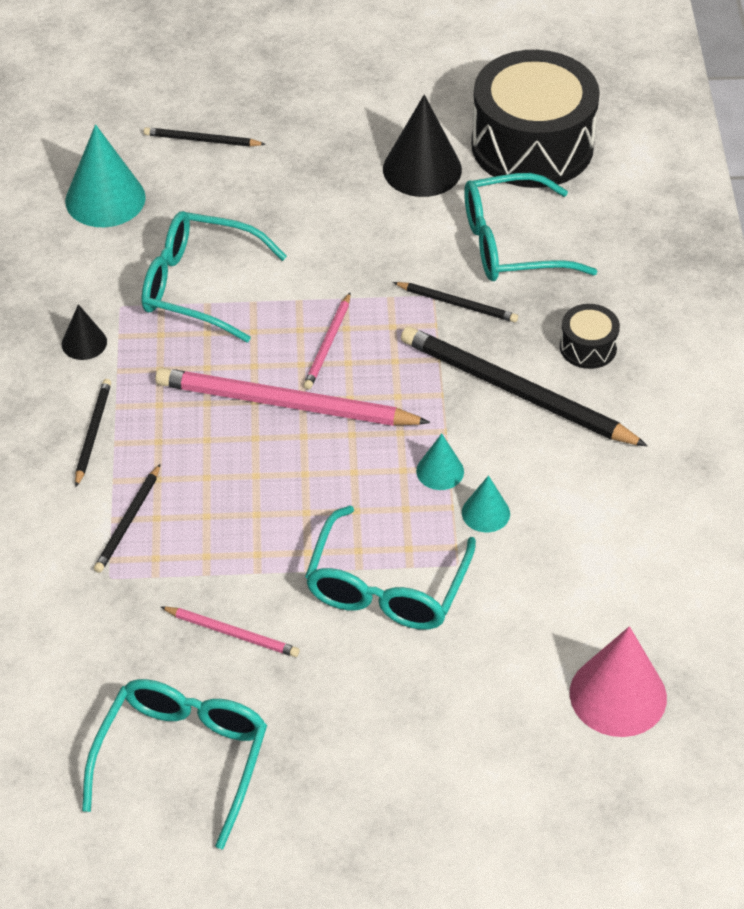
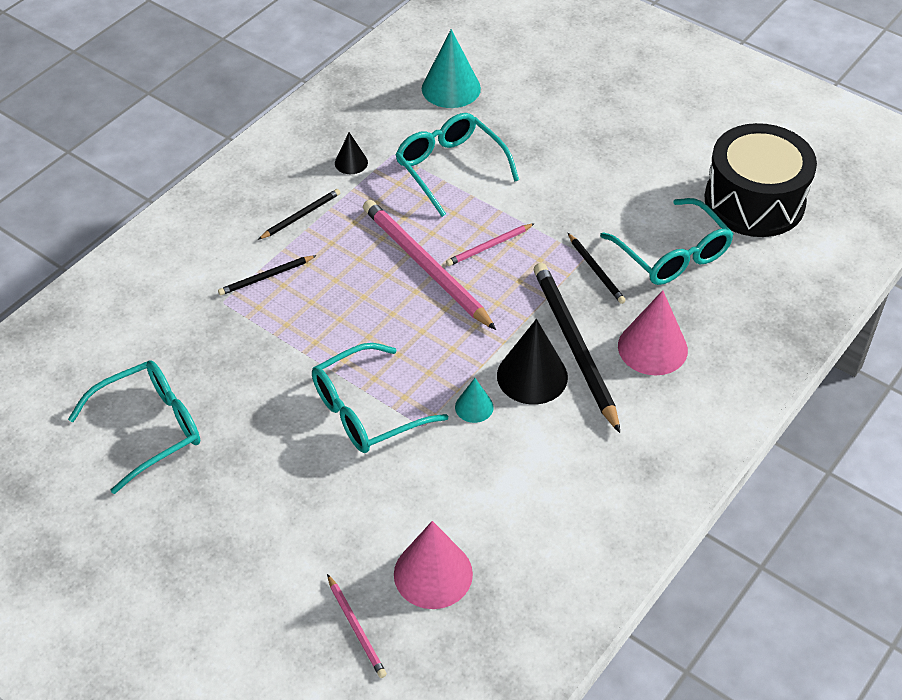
camera: 40 degrees right, 0 degrees up
black pencil [144,127,265,147] -> none
pink pencil [161,607,300,657] -> pink pencil moved to [327,574,387,678]
black cone [383,95,462,197] -> black cone moved to [497,319,568,404]
turquoise cone [416,433,464,490] -> none
turquoise glasses [464,173,597,281] -> turquoise glasses turned 150 degrees counterclockwise [600,198,733,285]
black drum [560,304,620,369] -> pink cone [618,290,688,375]

